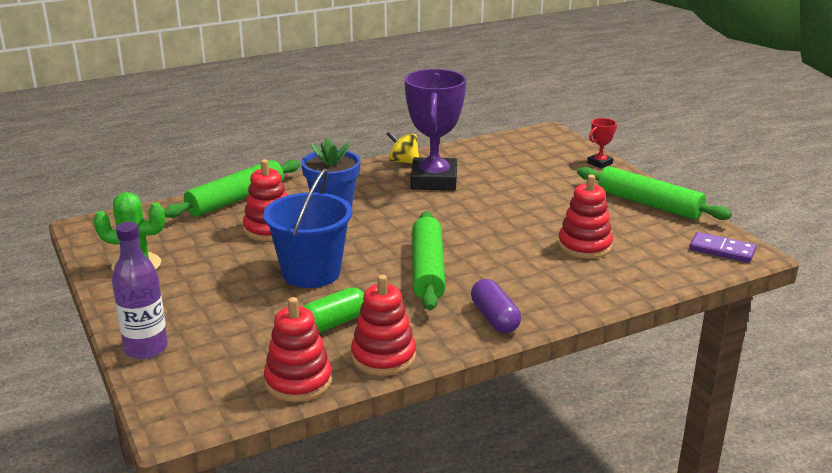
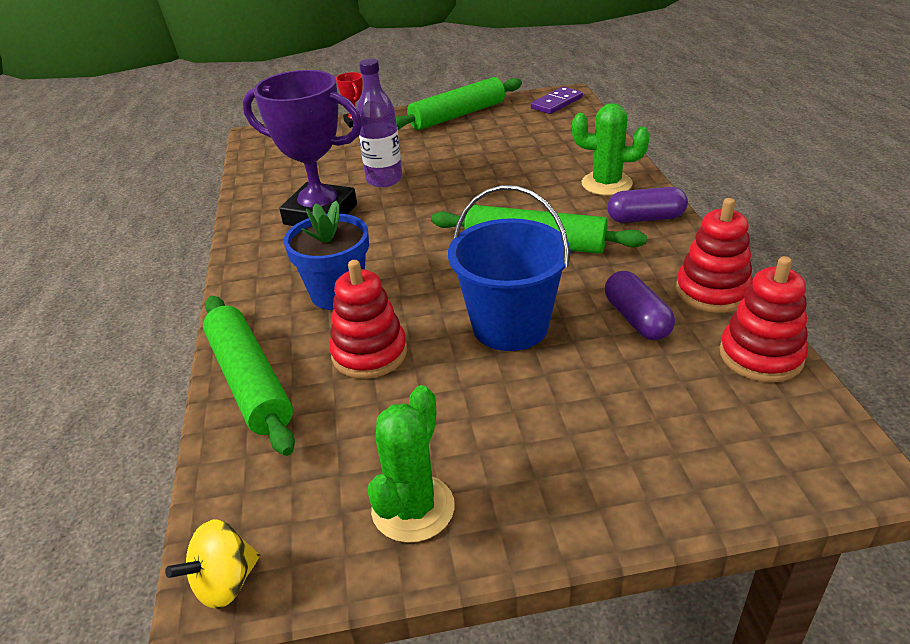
camera: 70 degrees left, 10 degrees up
purple bottle [112,222,168,359] -> purple bottle moved to [357,58,403,187]
green capsule [303,287,364,333] -> purple capsule [605,271,675,340]
yellow spinning top [387,131,419,164] -> yellow spinning top moved to [165,519,260,609]
red stacking toy [558,175,613,259] -> none
none -> green cactus [572,103,650,196]

